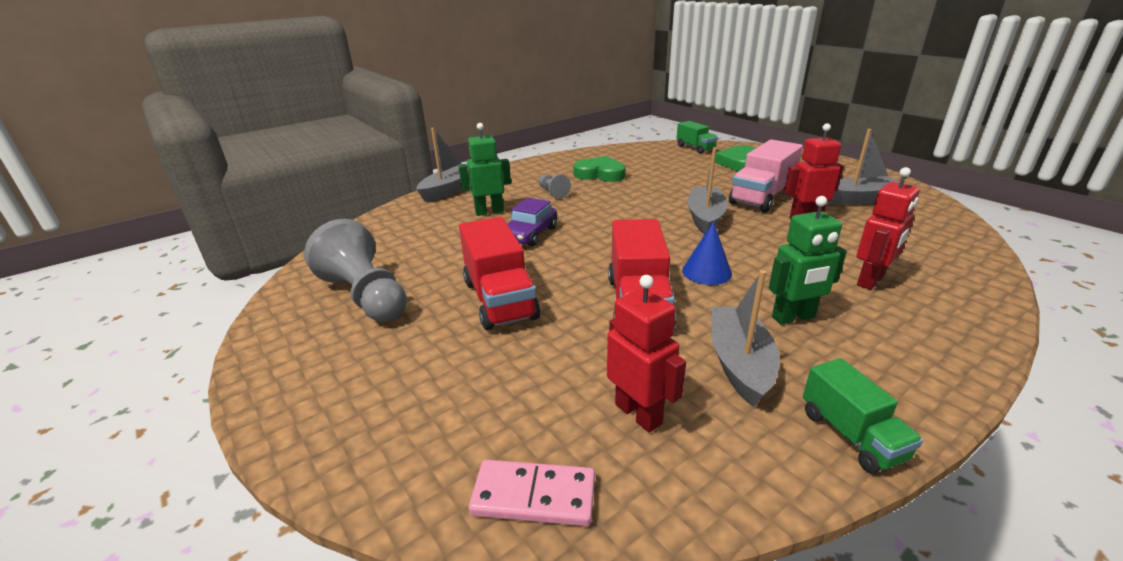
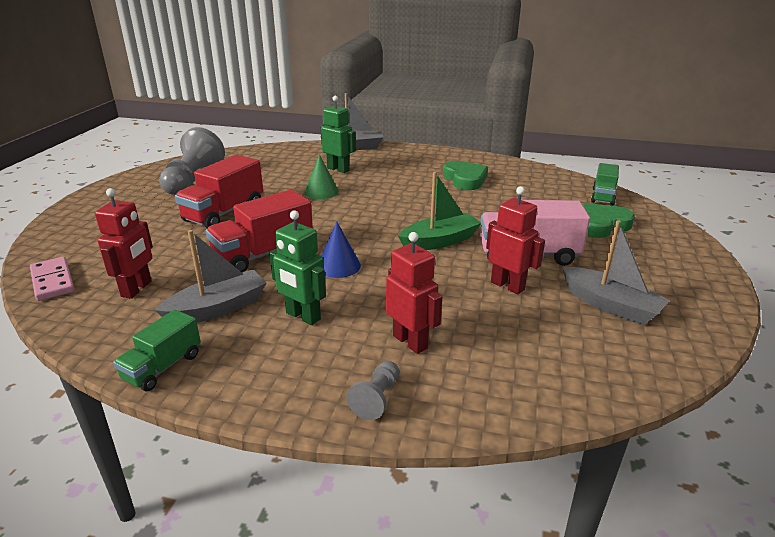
camera: 50 degrees right, 0 degrees up
purple car [507,197,557,246] -> green cone [304,154,339,199]
grey pawn [538,174,571,198] -> grey pawn moved to [347,361,399,420]
grey boat [687,147,728,234] -> green boat [398,172,481,250]
red robot [856,167,920,290] -> red robot turned 135 degrees counterclockwise [386,232,442,354]

